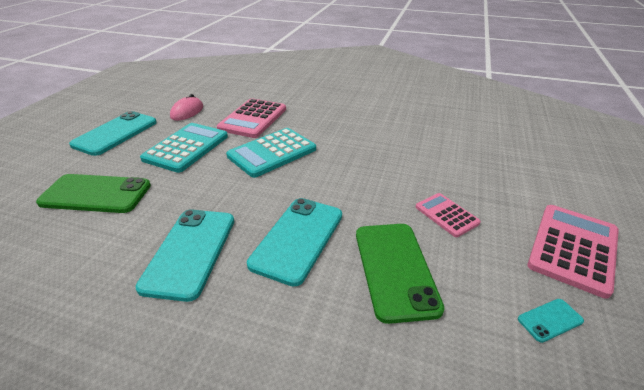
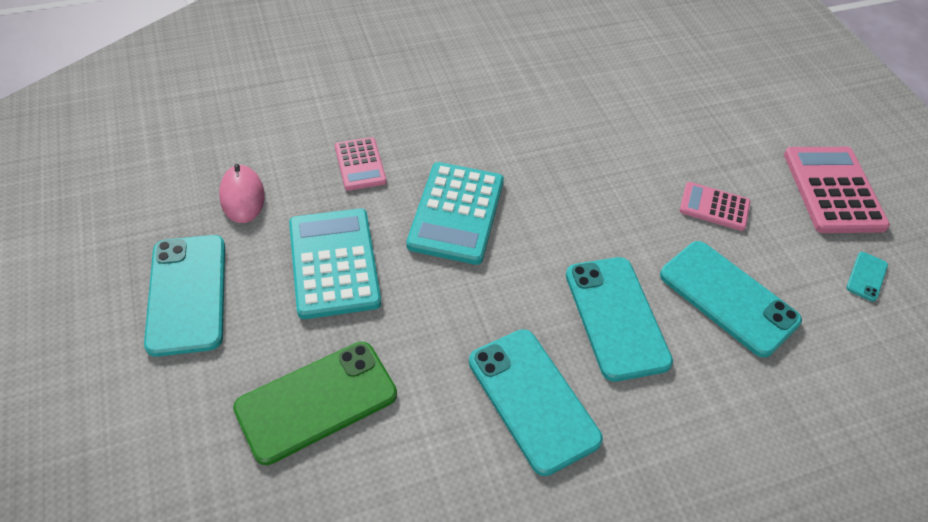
camera: 40 degrees left, 15 degrees up
pink calculator [217,98,286,138] -> pink calculator [335,137,387,191], size x0.58
green phone [356,224,445,324] -> turquoise phone [660,241,802,358]

